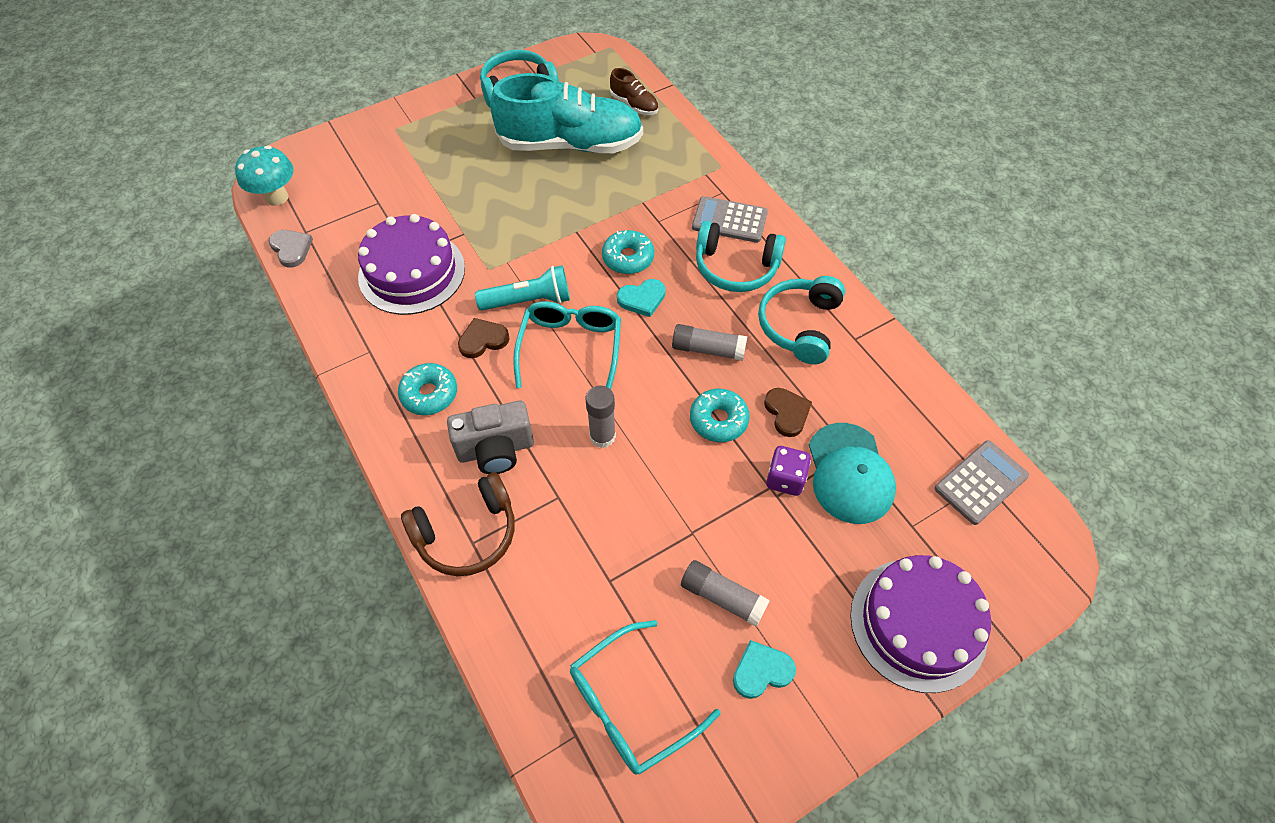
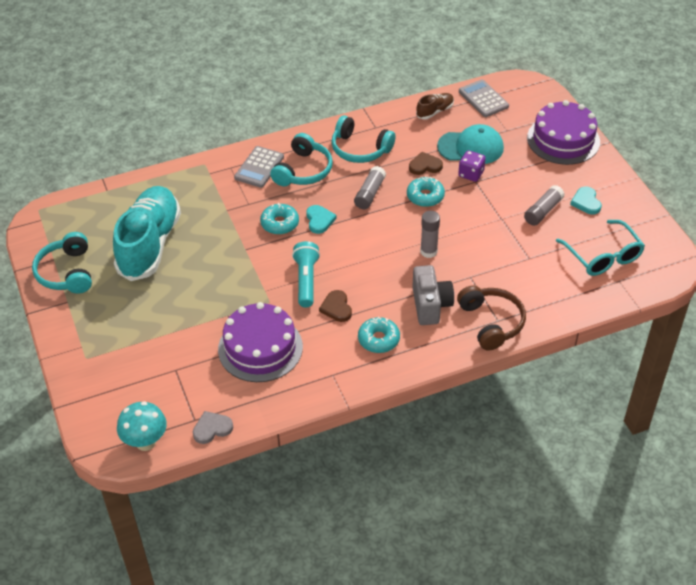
camera: 80 degrees left, 10 degrees down
turquoise glasses [513,301,621,390] -> none
brown shoe [610,68,658,115] -> brown shoe moved to [416,93,454,120]

